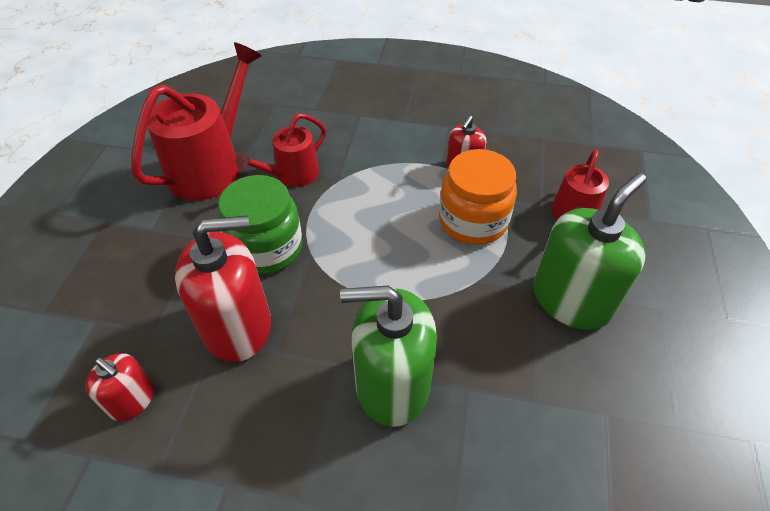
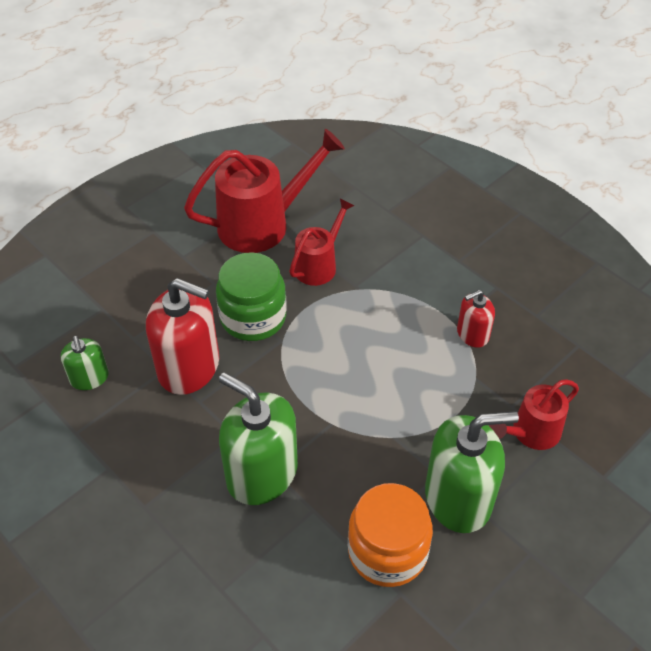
camera: 35 degrees right, 0 degrees up
red soap dispenser [85,353,154,421] -> green soap dispenser [61,336,109,390]
red watering can [235,113,326,187] -> red watering can turned 135 degrees clockwise [289,198,354,286]
orange jar [439,149,517,245] -> orange jar moved to [348,483,433,587]

